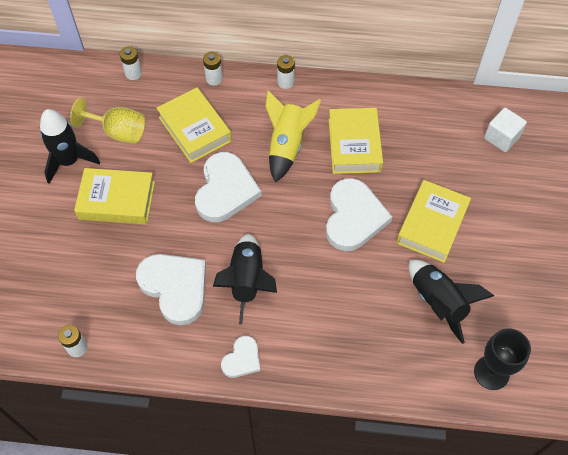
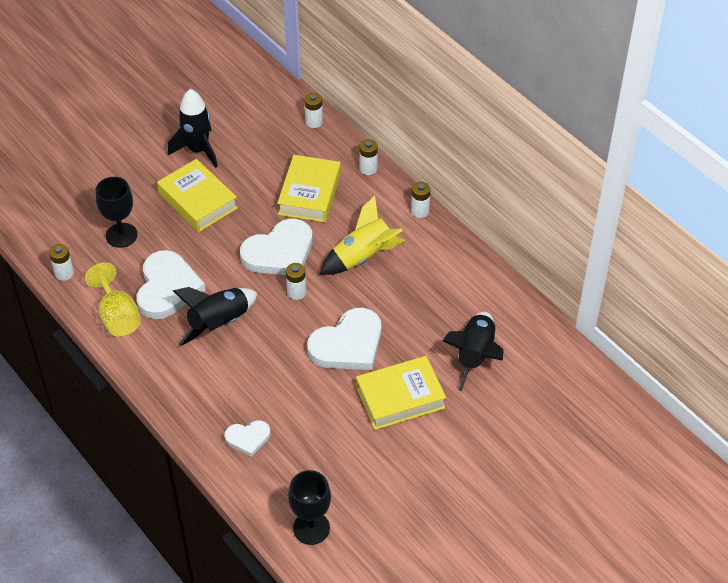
camera: 45 degrees right, 10 degrees down
yellow goblet [70,98,145,144] -> yellow goblet moved to [85,262,141,337]
white heart [221,336,260,378] -> white heart moved to [225,420,270,457]
yellow book [329,108,383,174] -> none
black rocket [409,260,494,344] -> black rocket moved to [443,312,504,391]
white cube [484,108,527,152] -> none
none -> black goblet [96,177,137,248]
none -> white battery [286,263,306,300]

